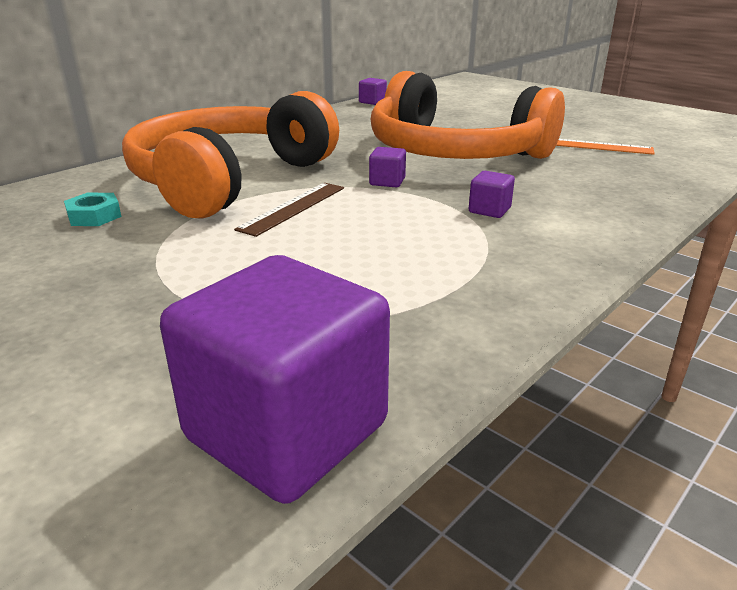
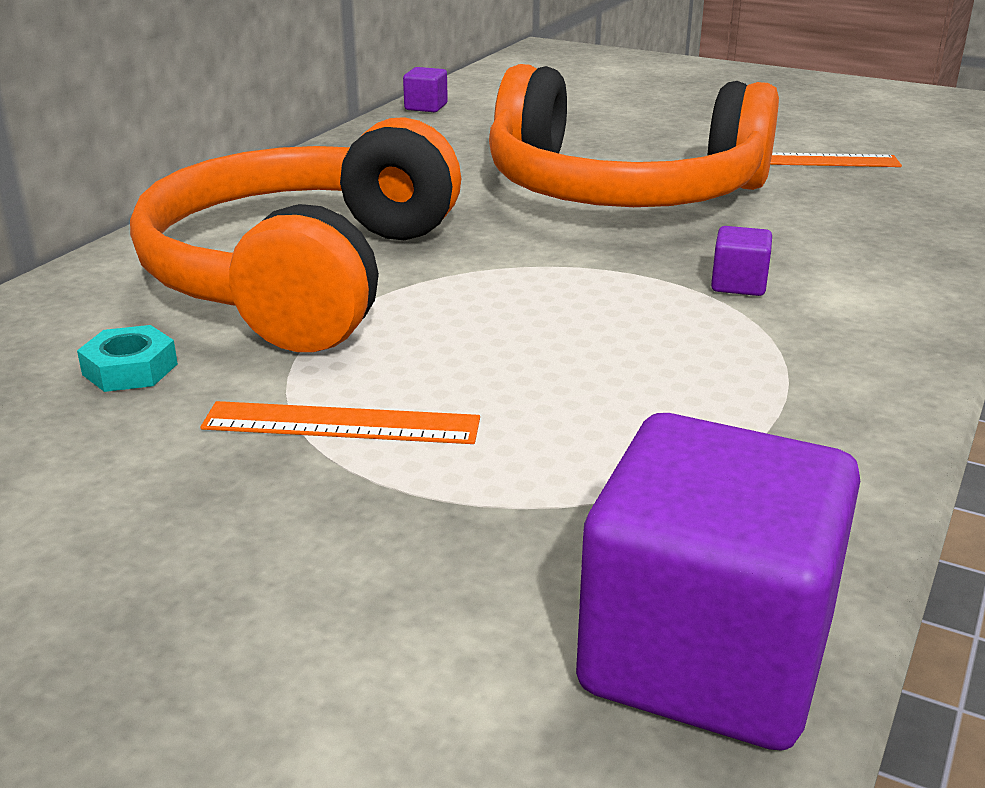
camera: 15 degrees left, 0 degrees up
brown ruler [234,183,344,237] -> none
purple cube [369,147,406,187] -> none
none -> orange ruler [200,401,480,444]

